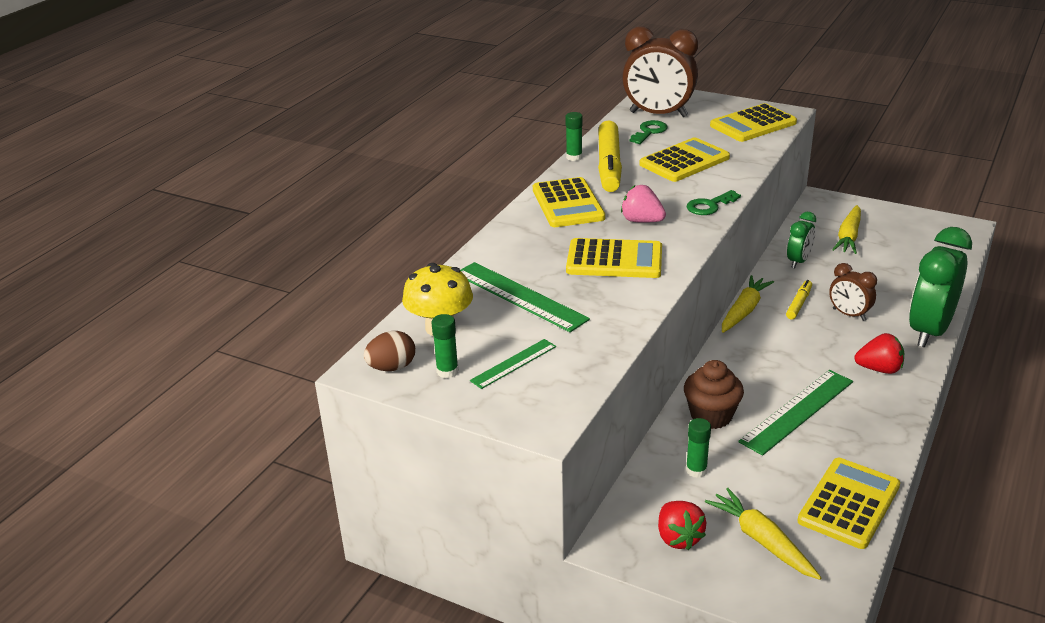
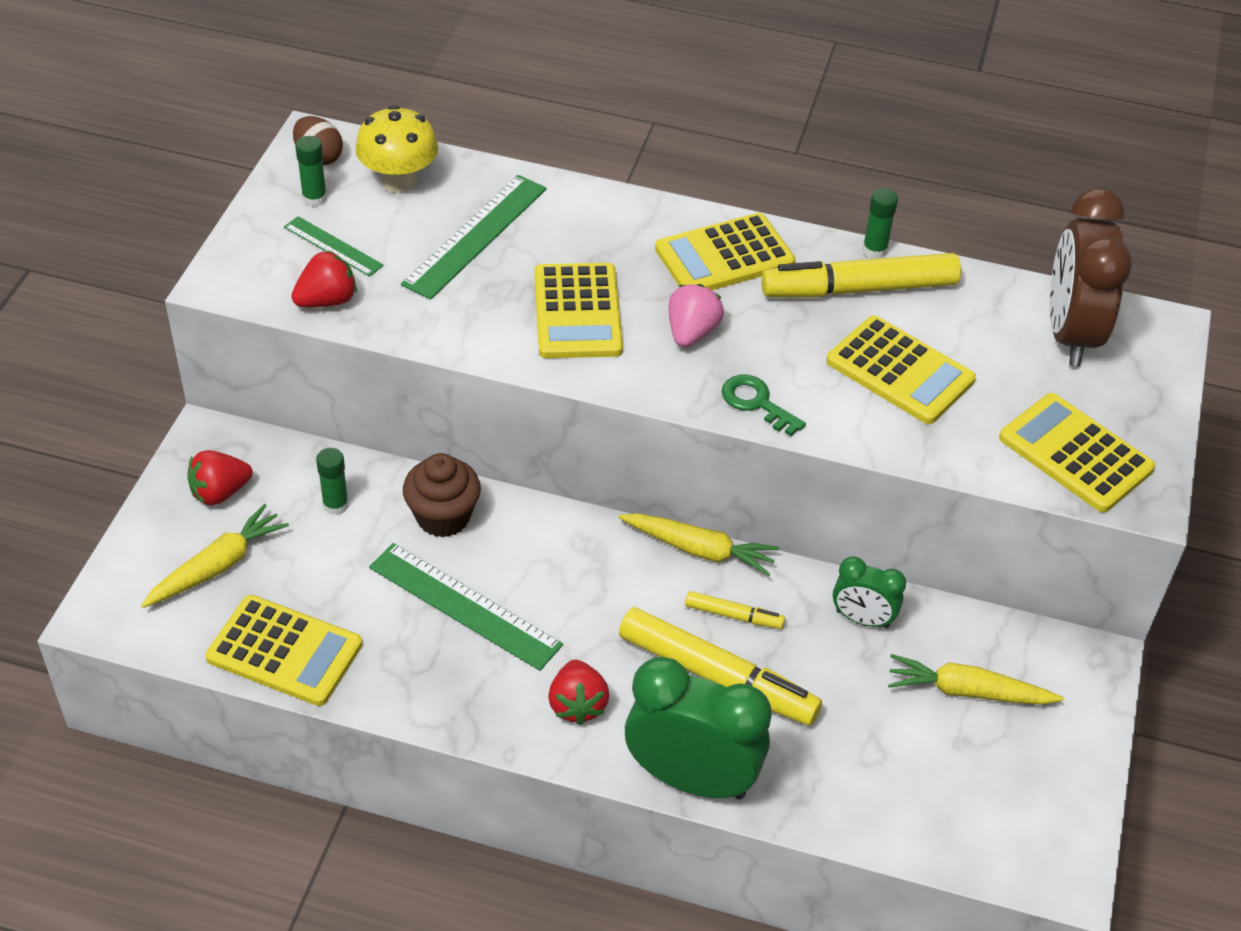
camera: 75 degrees right, 15 degrees up
green key [630,120,667,144] -> none
brown clock [829,263,877,321] -> yellow marker [619,607,822,726]
none -> red strawberry [291,251,357,307]

